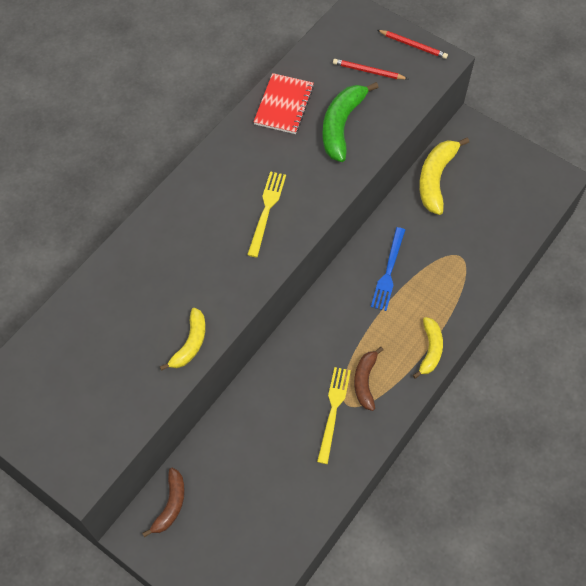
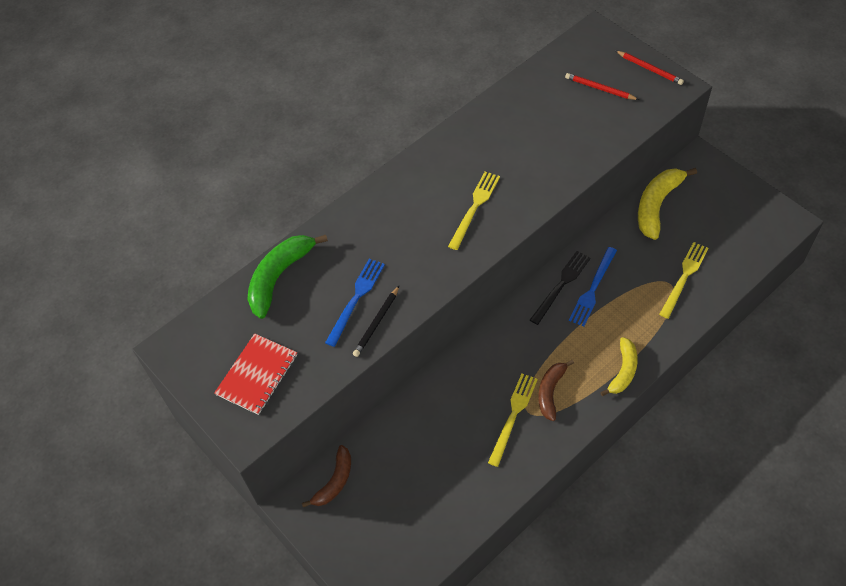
camera: 15 degrees right, 5 degrees down
yellow banana [160,308,206,371] -> black pencil [353,286,399,357]
red notebook [254,73,314,134] -> red notebook moved to [214,333,297,415]
green banana [322,82,379,162] -> green banana moved to [247,235,328,319]
none -> blue fork [325,259,385,347]
none -> black fork [530,251,591,325]
none -> yellow fork [659,242,709,319]

